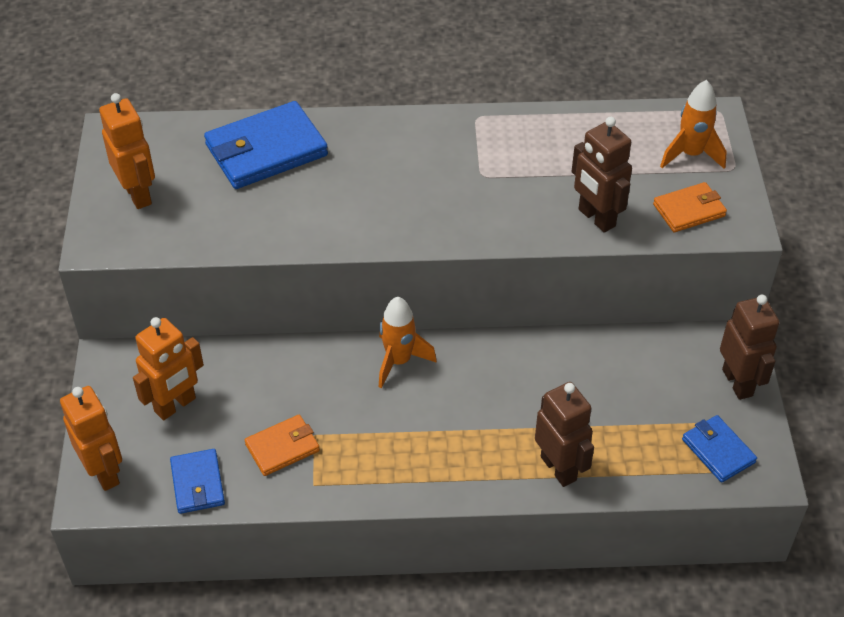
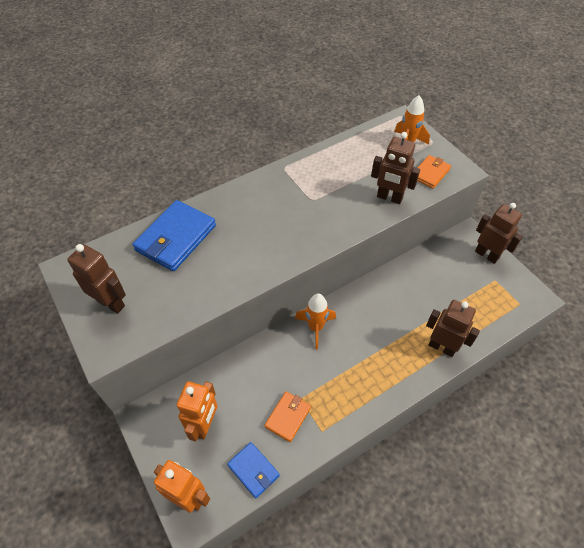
camera: 30 degrees left, 5 degrees up
orange robot [99,93,155,209] -> brown robot [67,244,126,314]
blue wallet [682,415,757,483] -> none

